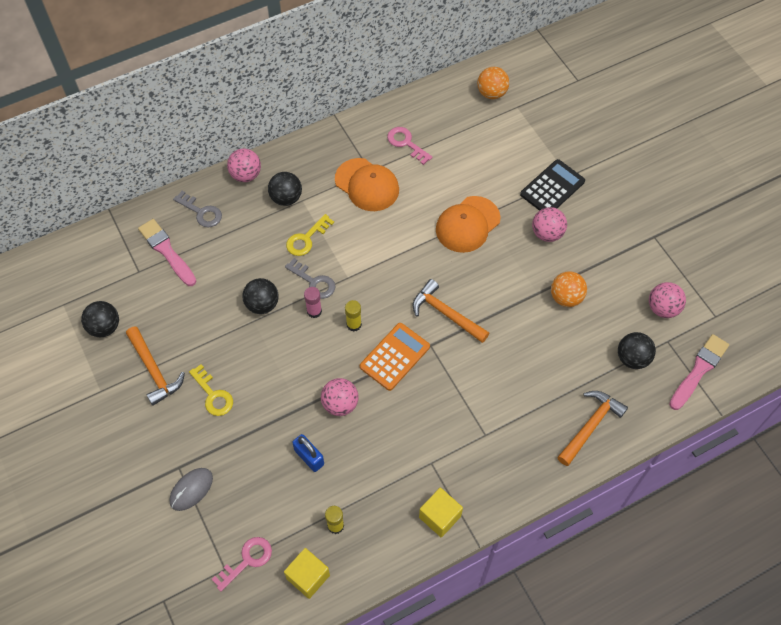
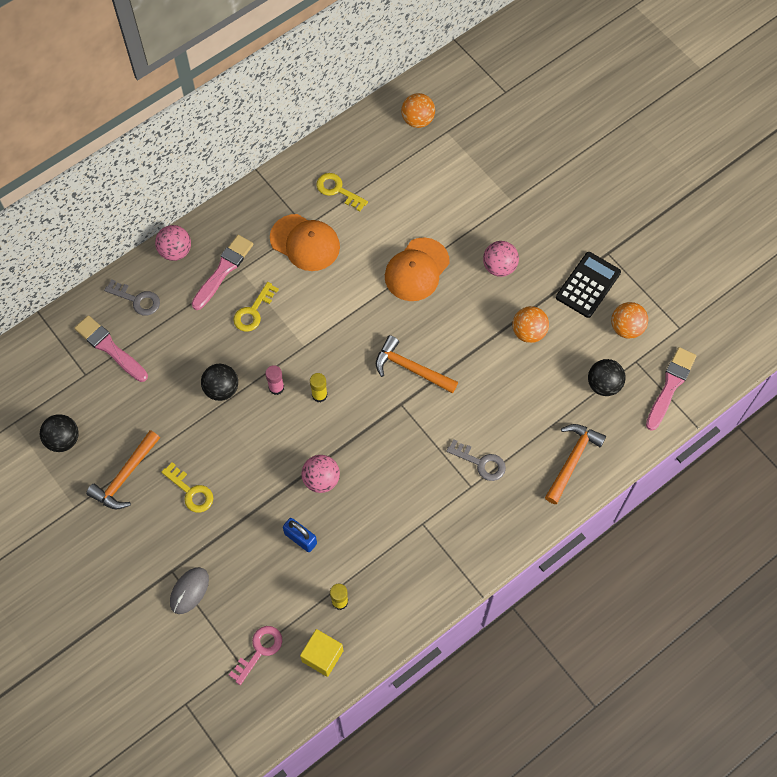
camera: 10 degrees left, 5 degrees up
orange hammer [126,326,185,406] -> orange hammer turned 75 degrees clockwise [86,430,160,510]
black ball [268,172,302,206] -> pink brush [191,235,254,310]
grey key [285,258,335,299] -> grey key moved to [446,439,506,481]
orange calculator [360,323,430,391] -> none
pink key [387,127,433,165] -> yellow key [317,173,368,211]
yellow cube [419,488,463,538] -> none
black calculator [520,159,585,211] -> black calculator moved to [556,252,621,318]
pink ball [649,282,686,318] -> orange ball [611,302,648,339]

